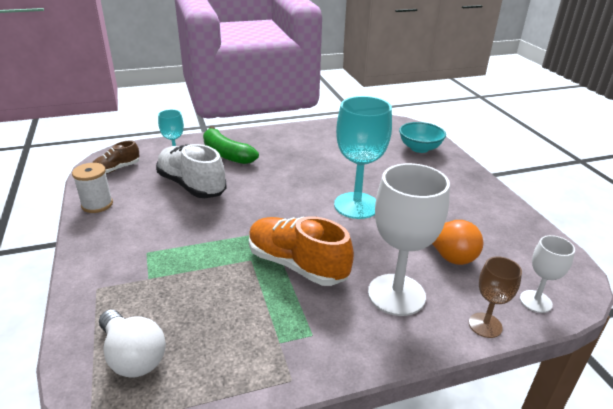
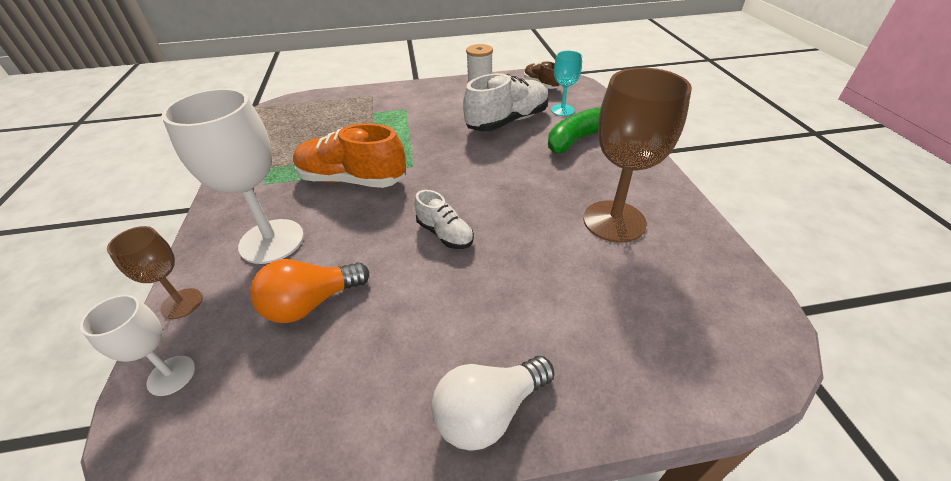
camera: 100 degrees right, 10 degrees up
white light bulb [99,310,166,378] -> white light bulb moved to [431,356,554,451]
orange shoe [249,216,354,286] -> orange shoe turned 120 degrees counterclockwise [293,123,406,188]
turquoise goblet [334,96,392,219] -> white shoe [414,190,474,249]
turquoise bowl [399,122,446,153] -> none
none -> brown goblet [583,68,692,243]

